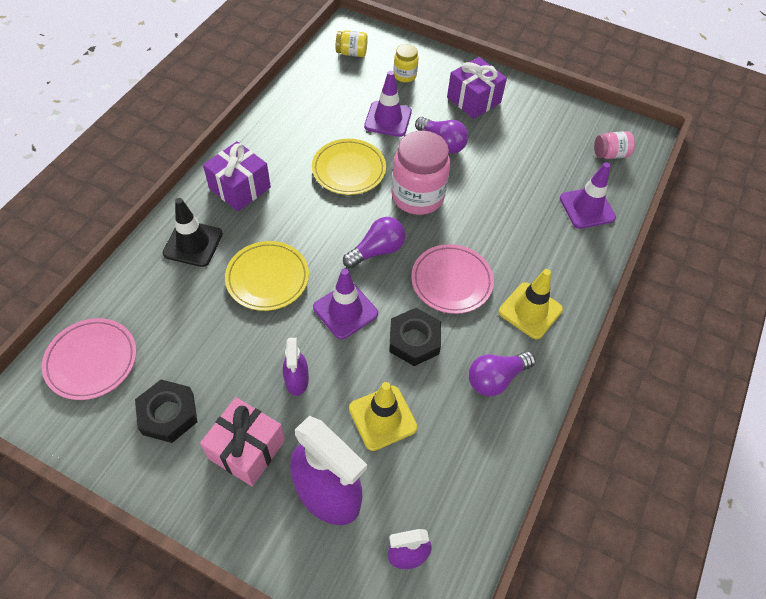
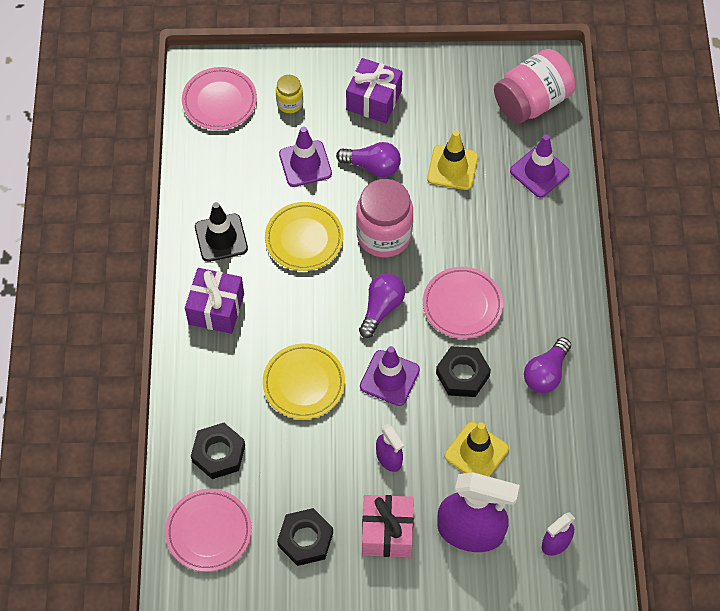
camera: 25 degrees left, 5 degrees up
black traffic cone [162,198,223,267] -> black traffic cone moved to [195,202,248,262]
yellow jar [336,30,368,57] -> pink plate [182,67,257,130]
yellow traffic cone [499,269,563,339] -> yellow traffic cone moved to [427,130,478,190]
pink jar [594,131,635,159] -> pink jar [494,49,576,124], size x1.99
none -> black nut [191,423,245,479]

